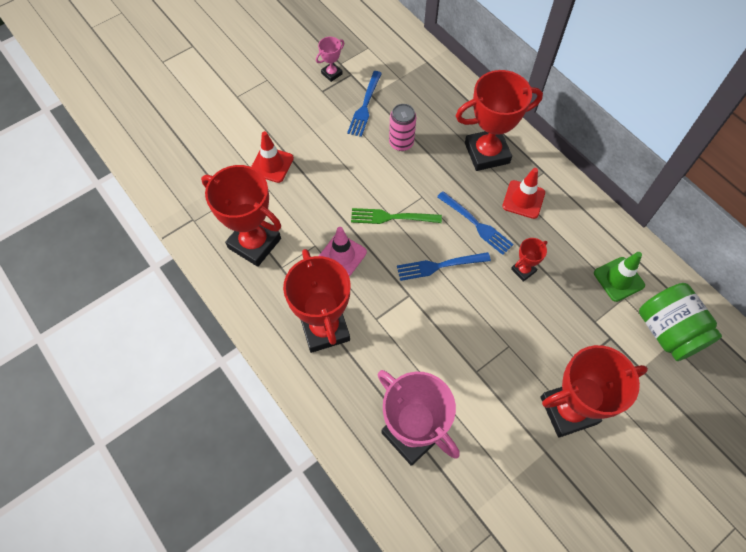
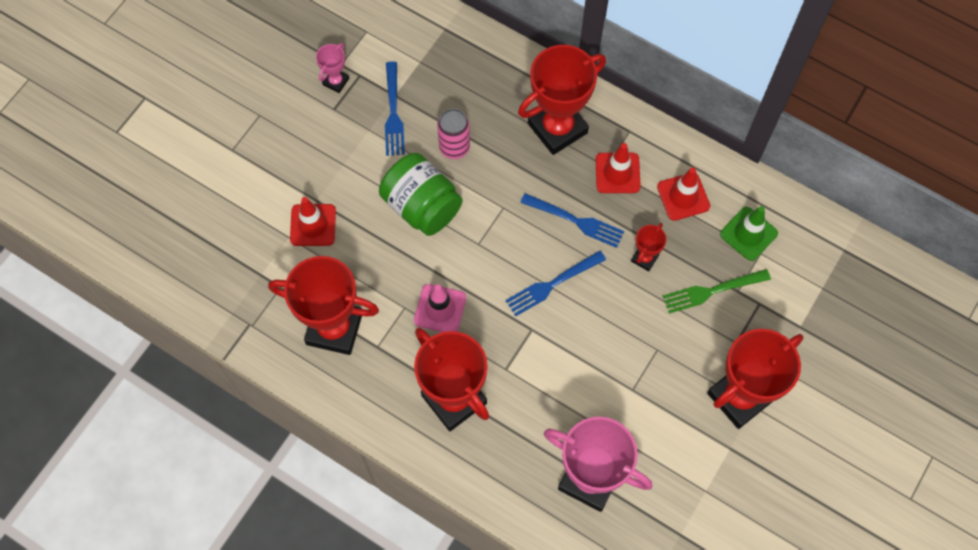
camera: 20 degrees left, 5 degrees up
green fork [351,208,442,224] -> green fork moved to [663,269,771,313]
green jar [639,283,722,361] -> green jar moved to [379,153,462,236]
none -> red traffic cone [657,167,710,221]

